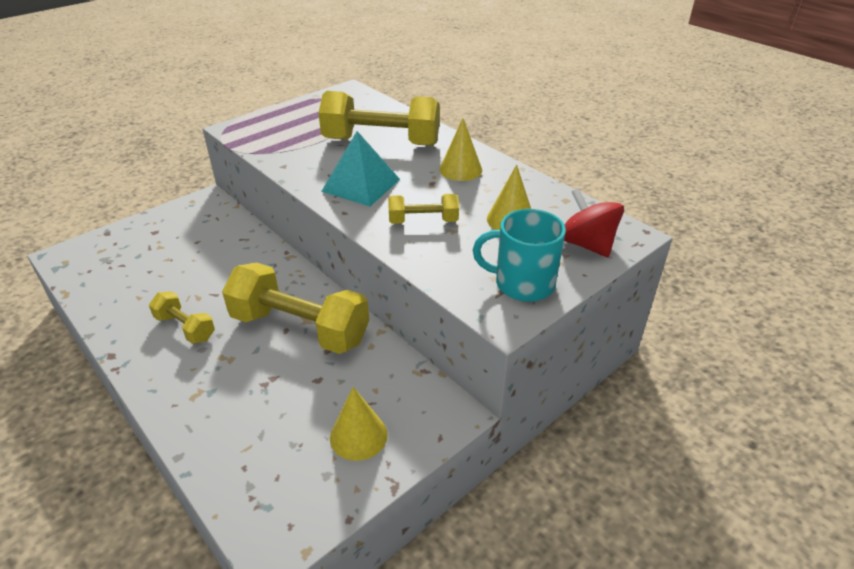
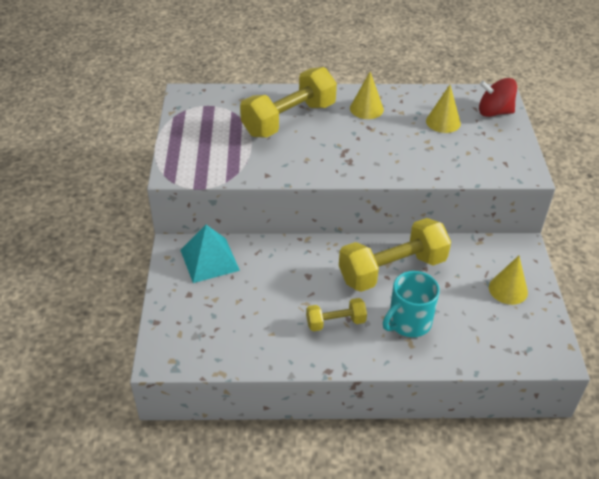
camera: 50 degrees left, 5 degrees up
turquoise pyramid [321,131,400,206] -> turquoise pyramid moved to [181,225,240,283]
yellow dumbbell [388,194,459,224] -> none
turquoise mug [473,209,566,302] -> turquoise mug moved to [383,271,440,337]

